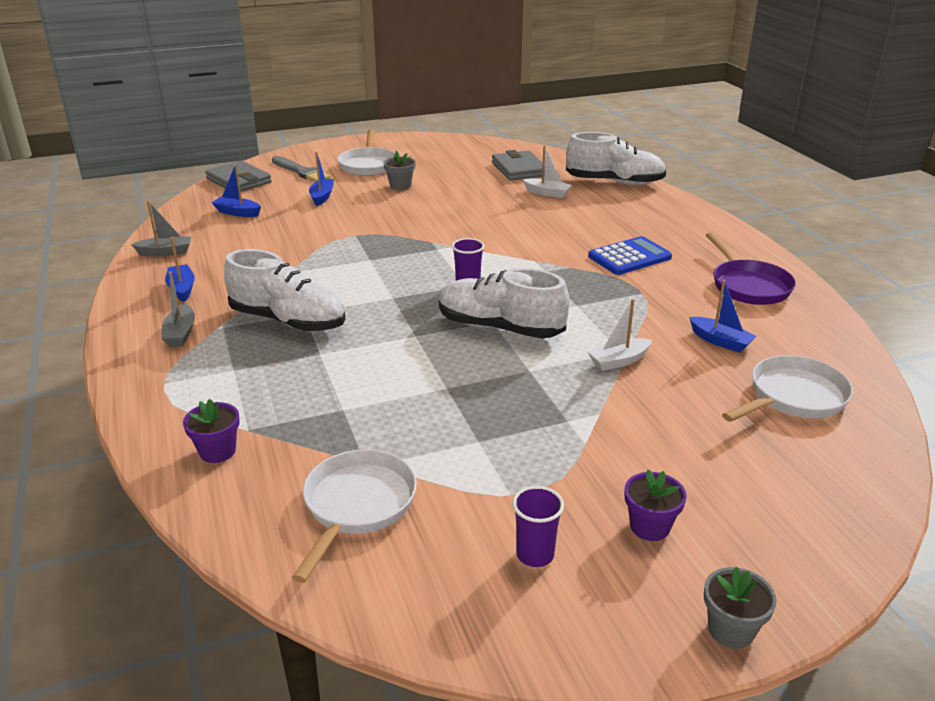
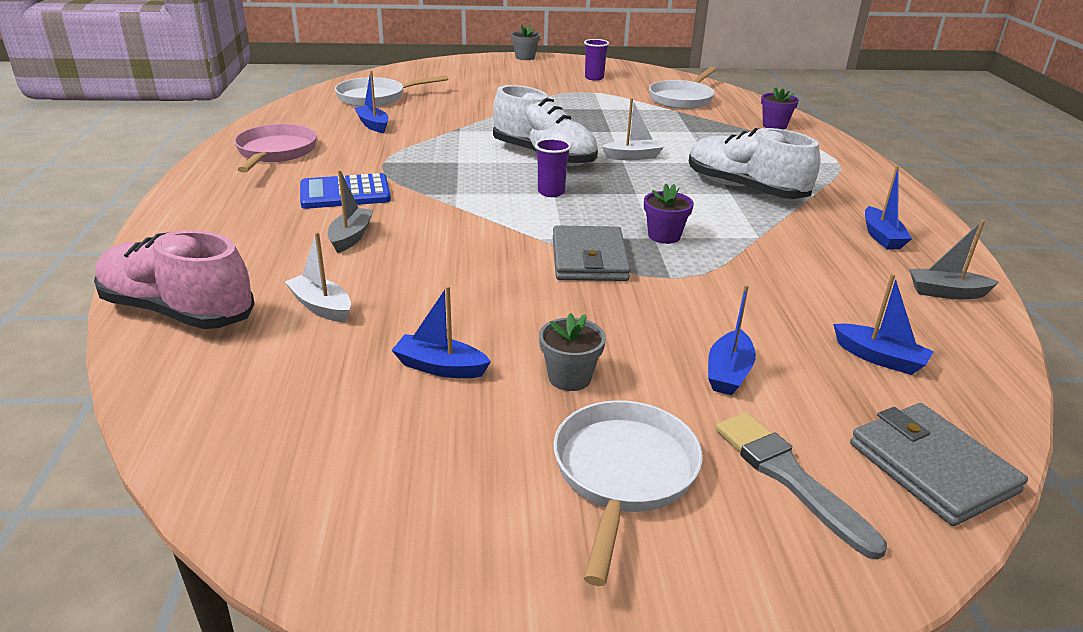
camera: 165 degrees left, 0 degrees up
grey boat [161,271,195,347] -> grey boat moved to [328,170,373,253]
grey wallet [492,150,545,181] -> grey wallet moved to [553,226,631,281]
white shoe [566,132,666,185] -> pink shoe [94,230,255,329]
white boat [588,299,652,371] -> white boat moved to [602,98,664,160]
purple flower pot [624,469,687,541] -> purple flower pot moved to [644,184,694,244]
purple pan [706,232,796,305] -> pink pan [234,124,317,173]
none -> blue boat [392,286,491,378]

